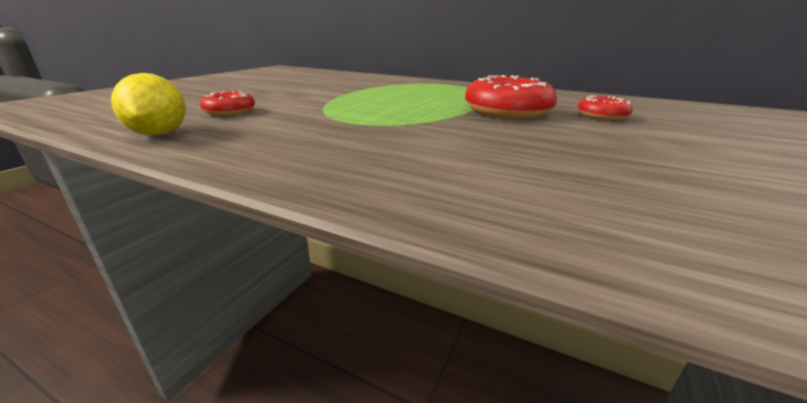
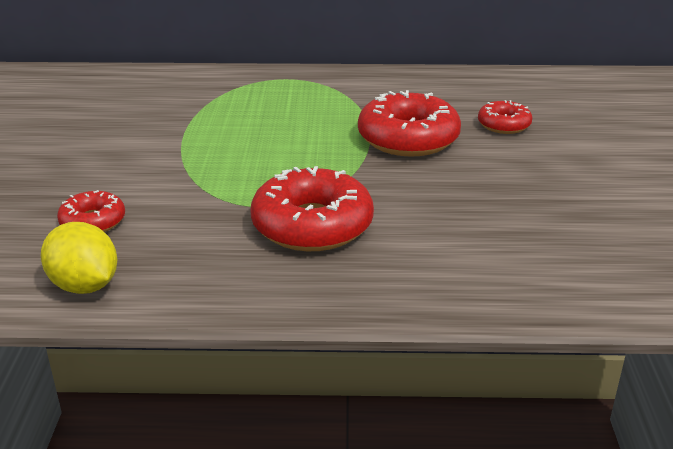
camera: 25 degrees left, 5 degrees up
none -> red donut [250,166,374,251]

